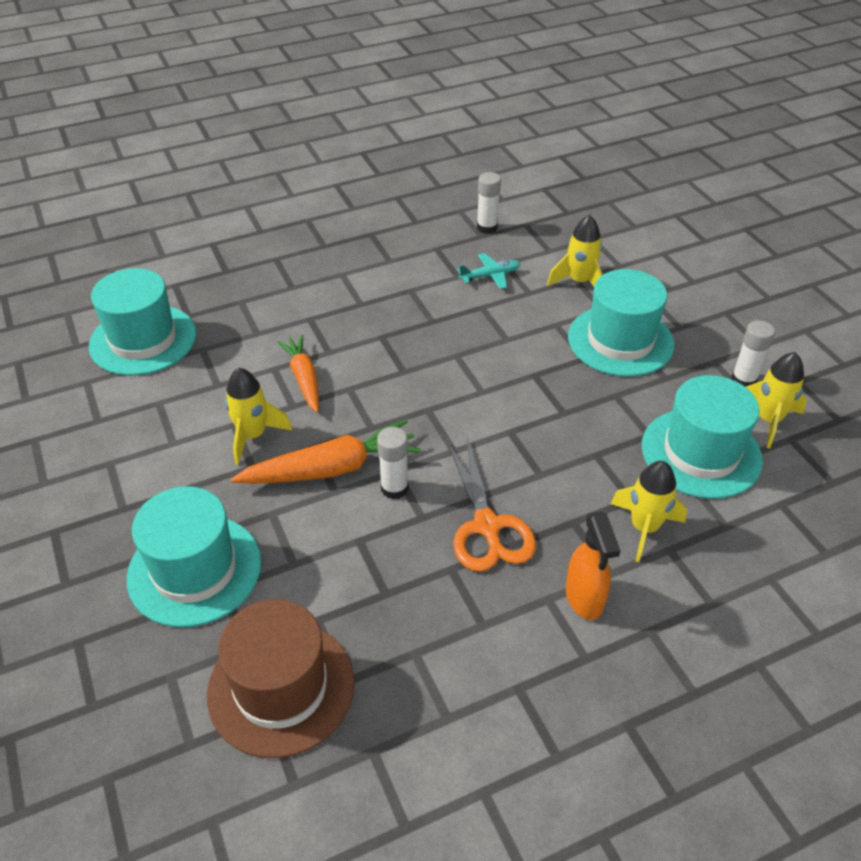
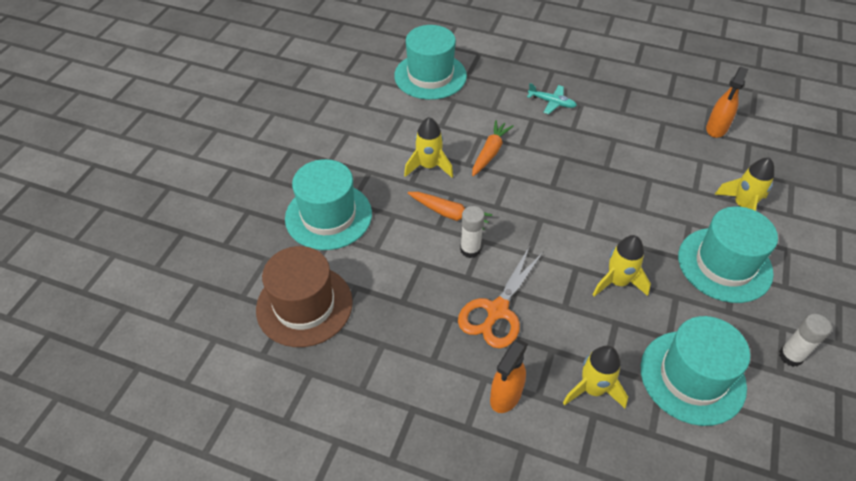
camera: 45 degrees right, 5 degrees up
orange carrot [231,419,421,484] -> orange carrot [408,192,492,230], size x0.66
turquoise plane [458,253,521,289] -> turquoise plane moved to [527,83,577,114]
white glue stick [477,172,501,234] -> orange spray bottle [706,67,749,138]
yellow rocket [746,352,807,448] -> yellow rocket moved to [593,235,651,297]

